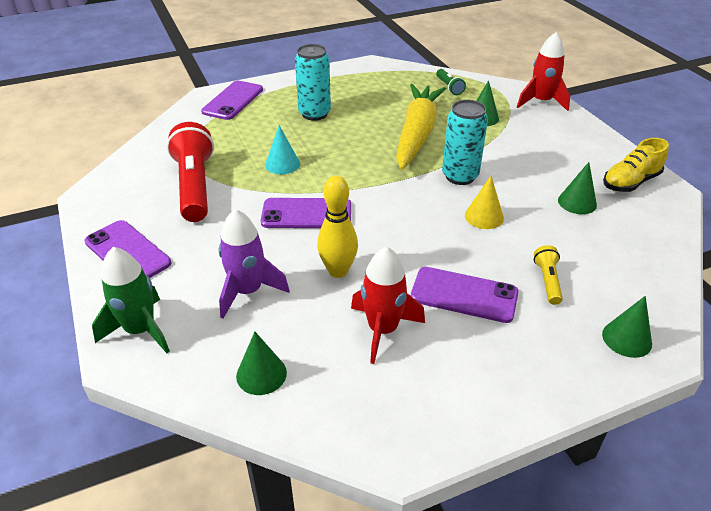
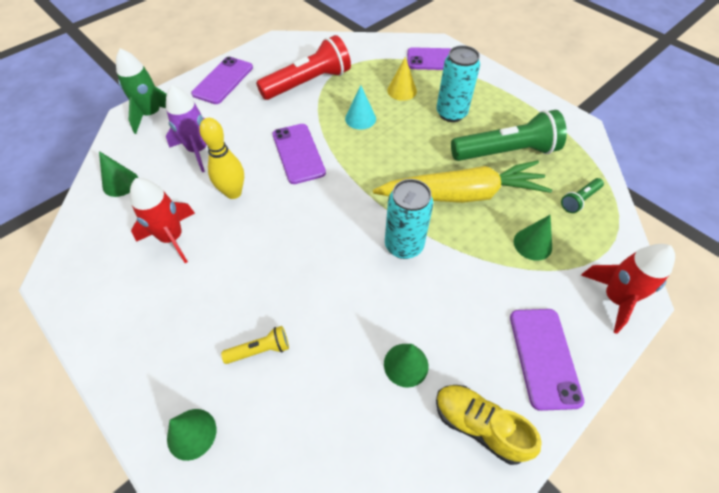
camera: 70 degrees right, 15 degrees up
purple phone [411,267,519,323] -> purple phone moved to [510,309,584,411]
yellow cone [465,176,504,229] -> yellow cone moved to [387,57,417,101]
none -> green flashlight [451,110,567,161]

